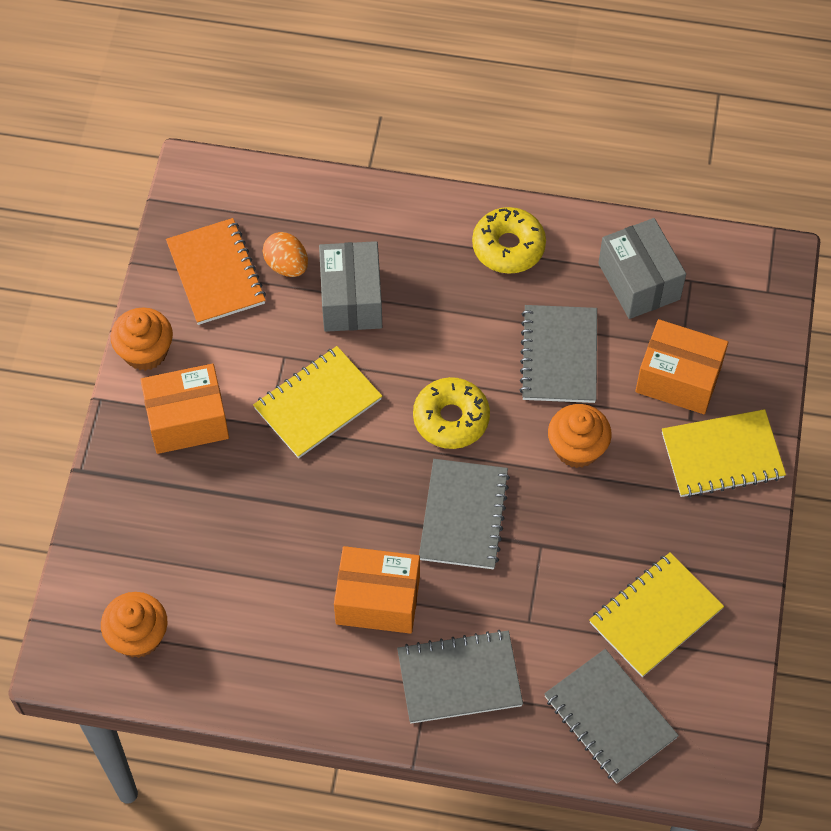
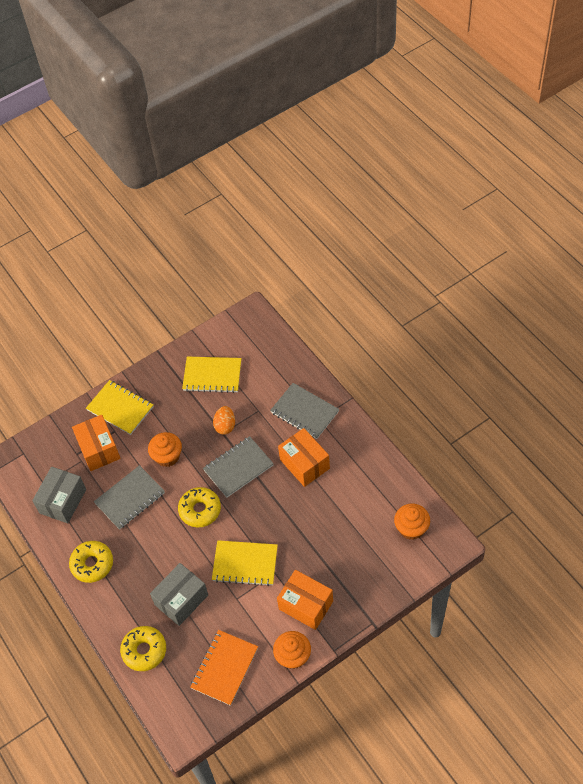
camera: 130 degrees left, 5 degrees down
orange egg [263,232,308,277] -> orange egg moved to [213,406,235,435]
grey notebook [544,649,679,784] -> none
none -> yellow donut [120,626,166,671]

